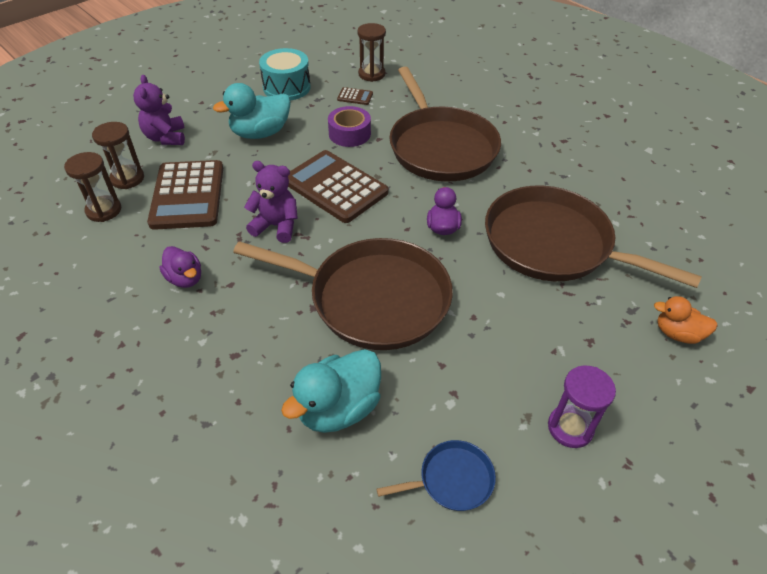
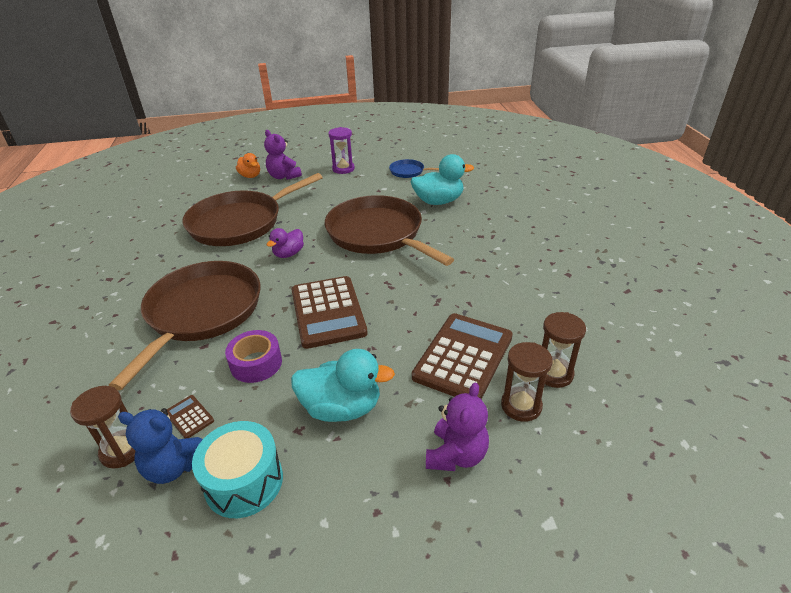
camera: 145 degrees left, 10 degrees down
purple duck [160,246,201,288] -> none
purple teddy bear [244,161,298,243] -> purple teddy bear moved to [264,130,302,180]
brown pan [485,186,702,288] -> brown pan turned 75 degrees clockwise [182,173,323,246]
none -> blue teddy bear [118,408,203,484]

